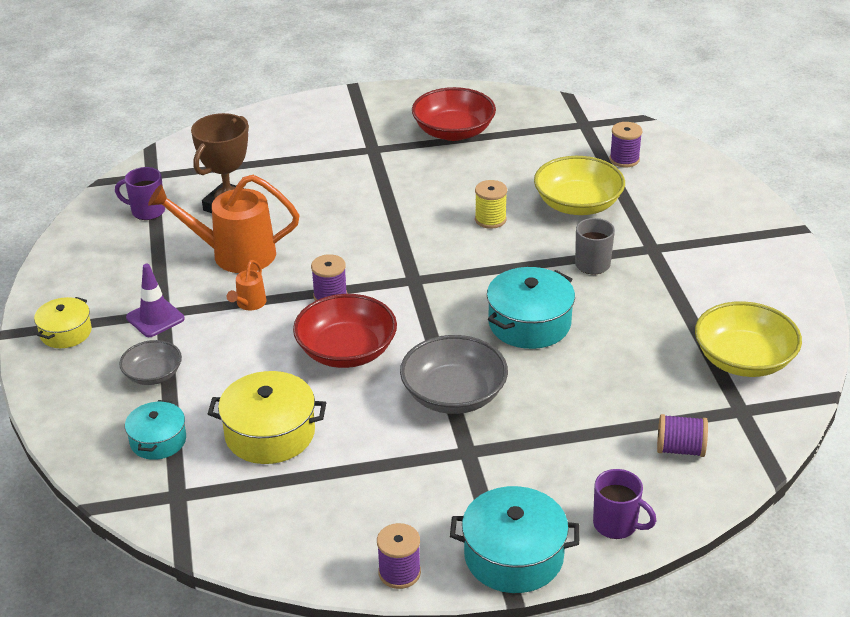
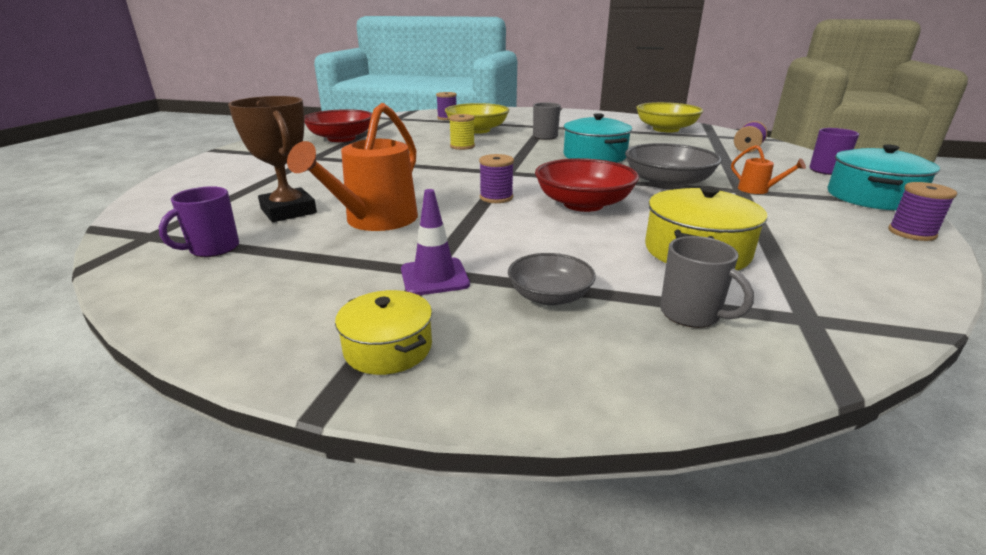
camera: 65 degrees left, 10 degrees down
turquoise pot [125,400,186,460] -> grey mug [660,236,754,328]
orange watering can [227,260,266,310] -> orange watering can moved to [731,145,806,194]

